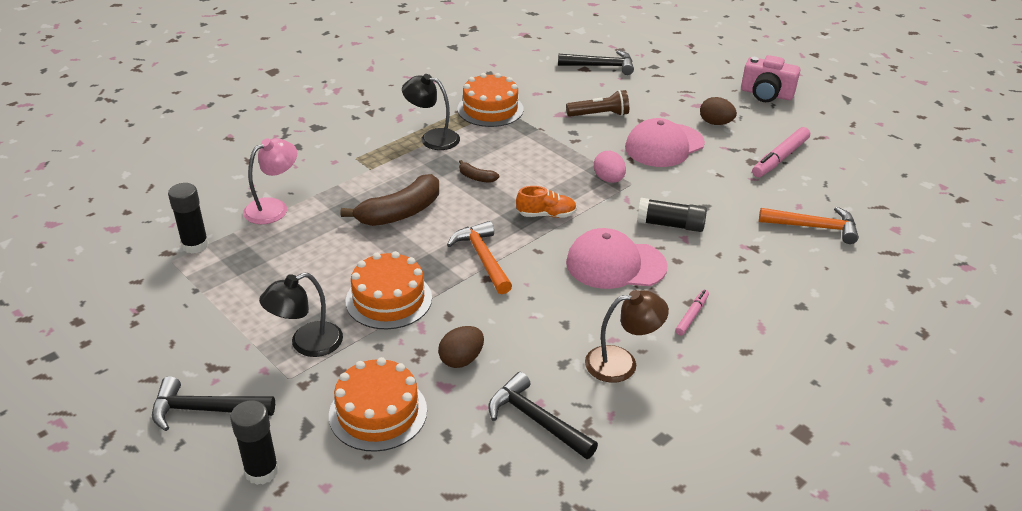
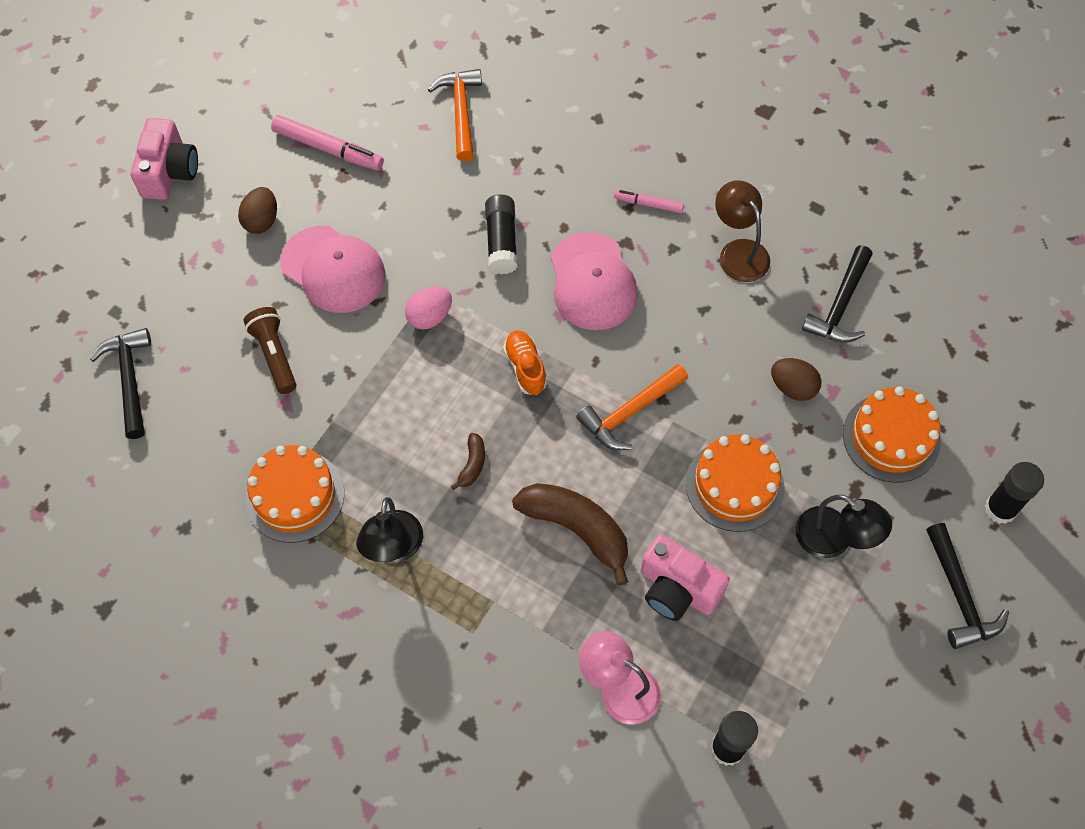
camera: 105 degrees left, 25 degrees up
none -> pink camera [641,534,730,621]

